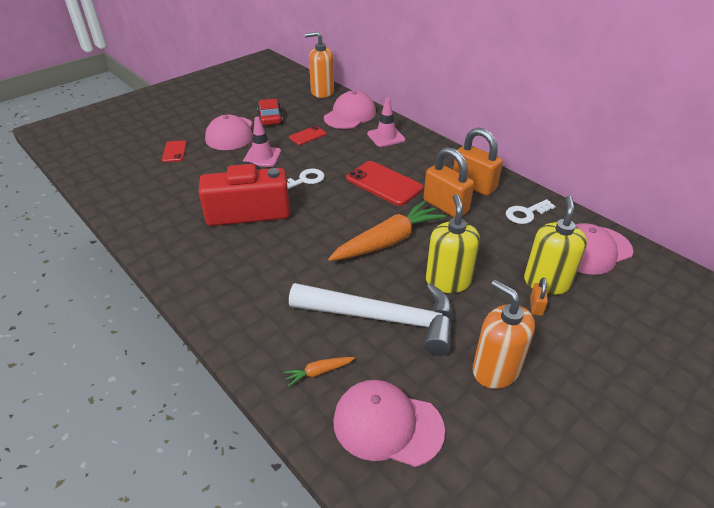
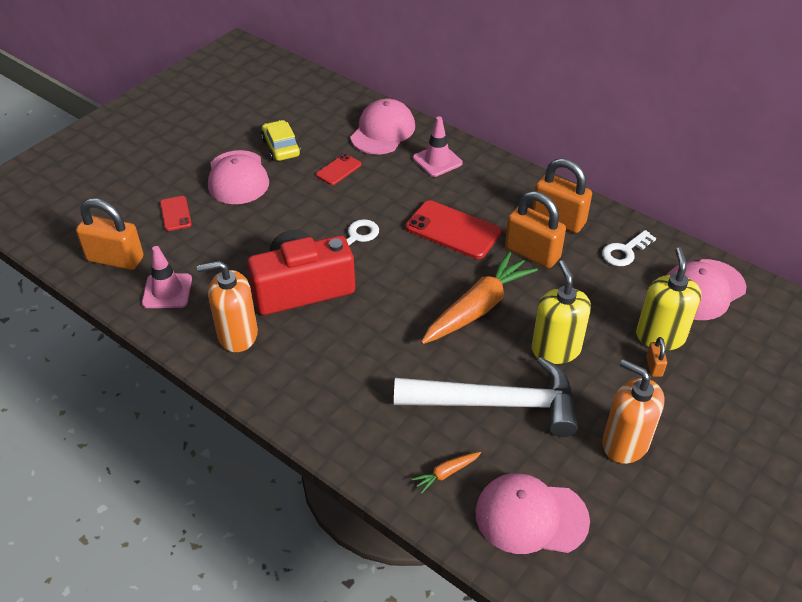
camera: 10 degrees left, 5 degrees up
pink traffic cone [243,117,281,167] -> pink traffic cone moved to [142,246,192,308]
red car [257,99,283,126] -> yellow car [261,120,301,161]
orange soap dispenser [305,32,334,98] -> orange soap dispenser moved to [197,261,258,352]
none -> orange padlock [76,198,144,270]

